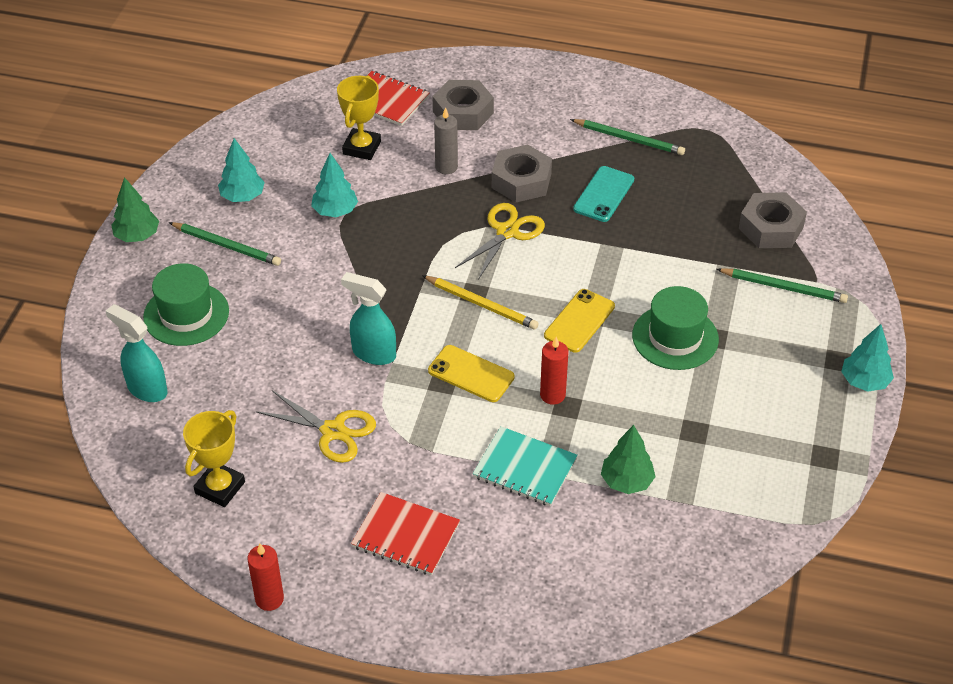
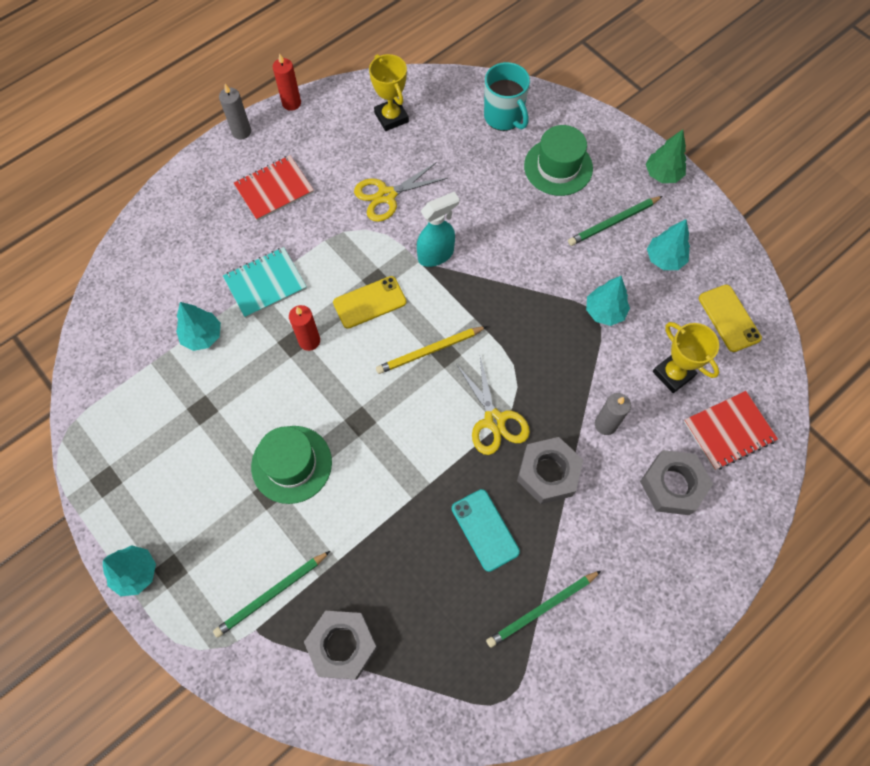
camera: 125 degrees right, 20 degrees up
turquoise spray bottle [106,304,167,402] -> turquoise mug [484,62,530,131]
yellow phone [544,289,615,353] -> yellow phone moved to [699,285,762,352]
green tree [601,425,656,494] -> turquoise tree [176,302,221,351]
none -> grey candle [219,84,251,139]

